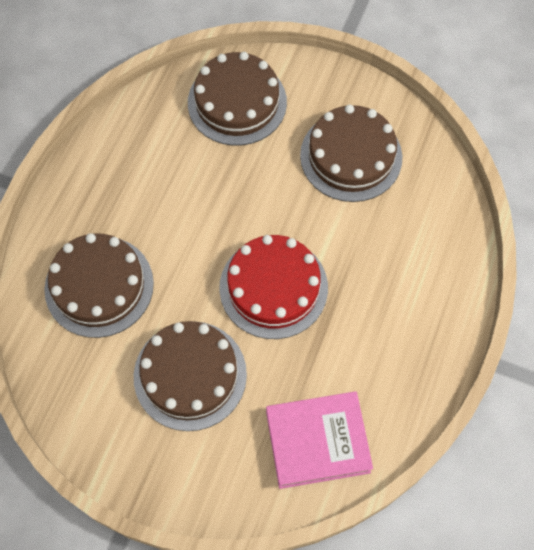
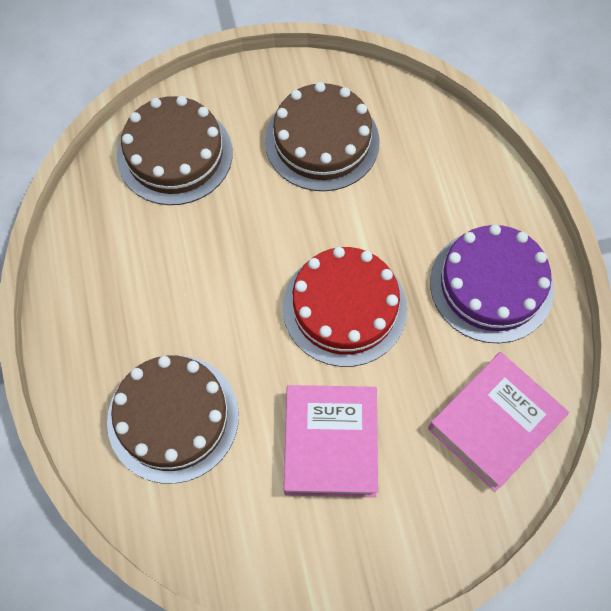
camera: 35 degrees left, 0 degrees up
brown cake [134,321,247,431] -> pink book [284,385,378,497]
none -> purple cake [430,224,554,343]

